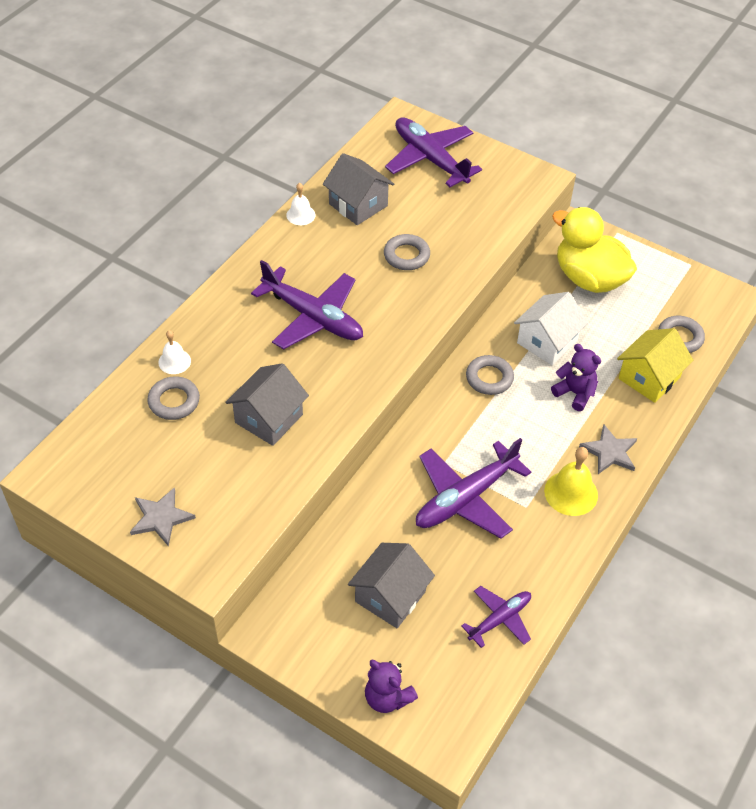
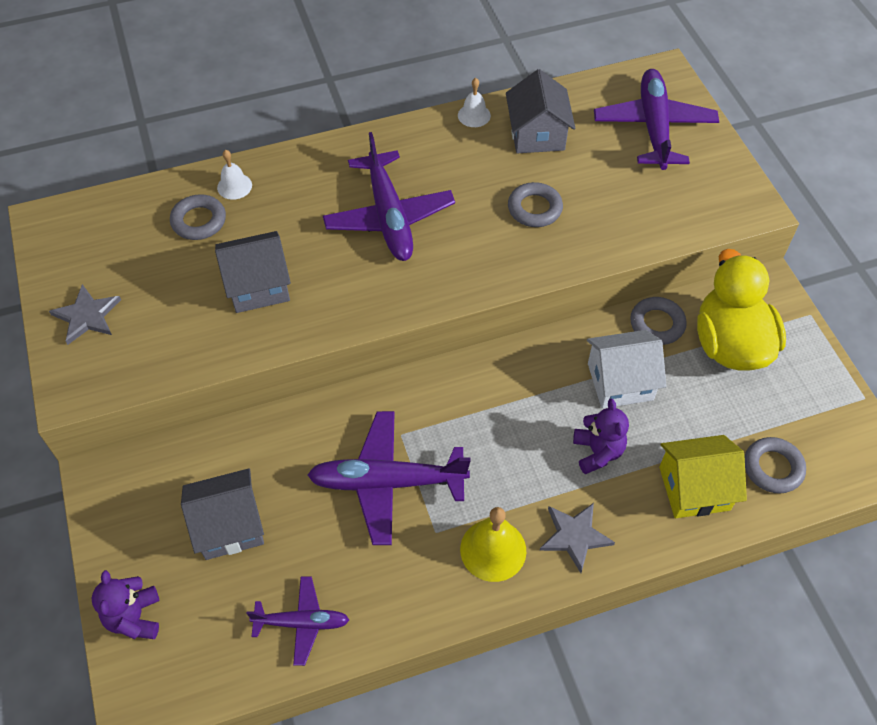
camera: 40 degrees right, 5 degrees up
grey ring [466,355,514,395] -> grey ring moved to [630,297,687,345]

